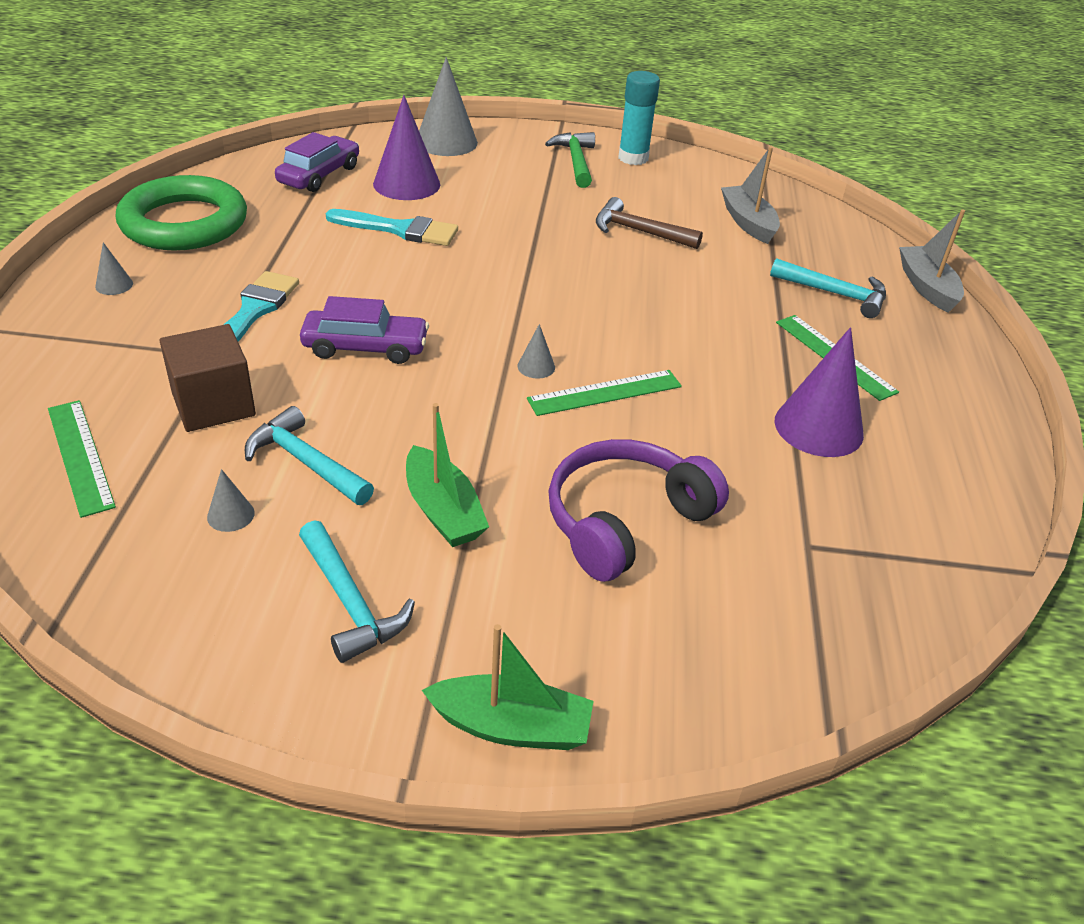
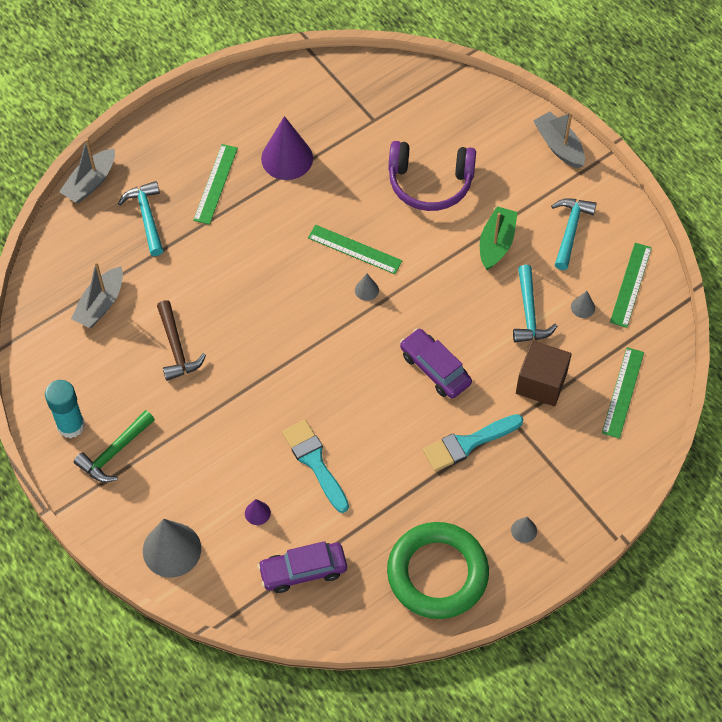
camera: 130 degrees left, 20 degrees up
purple cone [373,95,440,200] -> purple cone [245,499,271,525], size x0.45
green boat [422,624,594,750] -> grey boat [533,112,585,168]
none -> green ruler [610,243,652,328]

